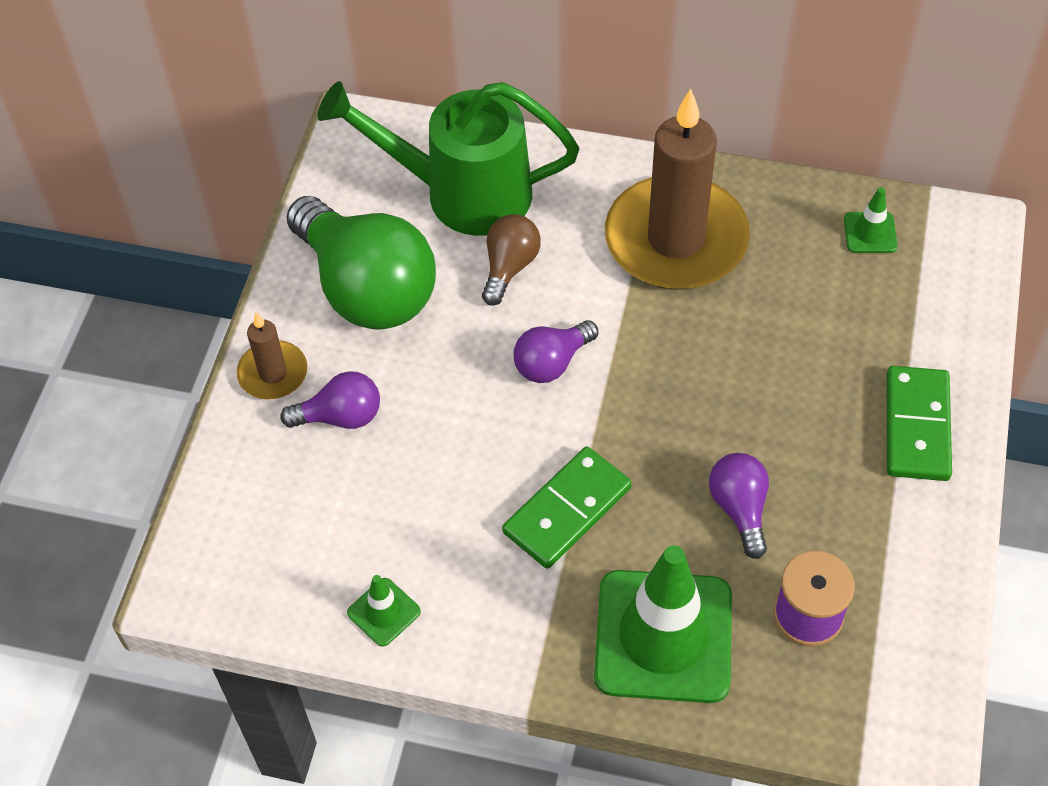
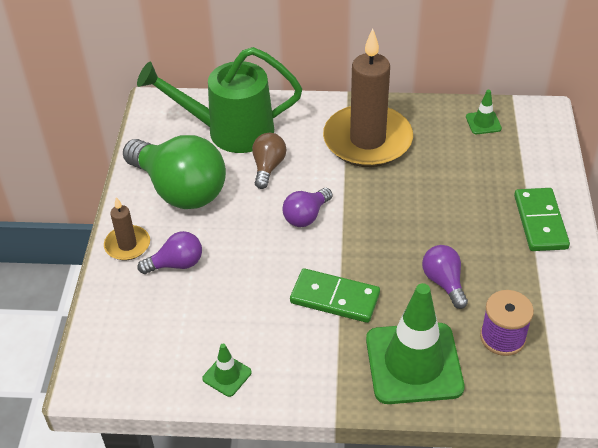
camera: 10 degrees left, 10 degrees down
green domino [502,447,632,569] -> green domino turned 75 degrees clockwise [290,268,380,323]

